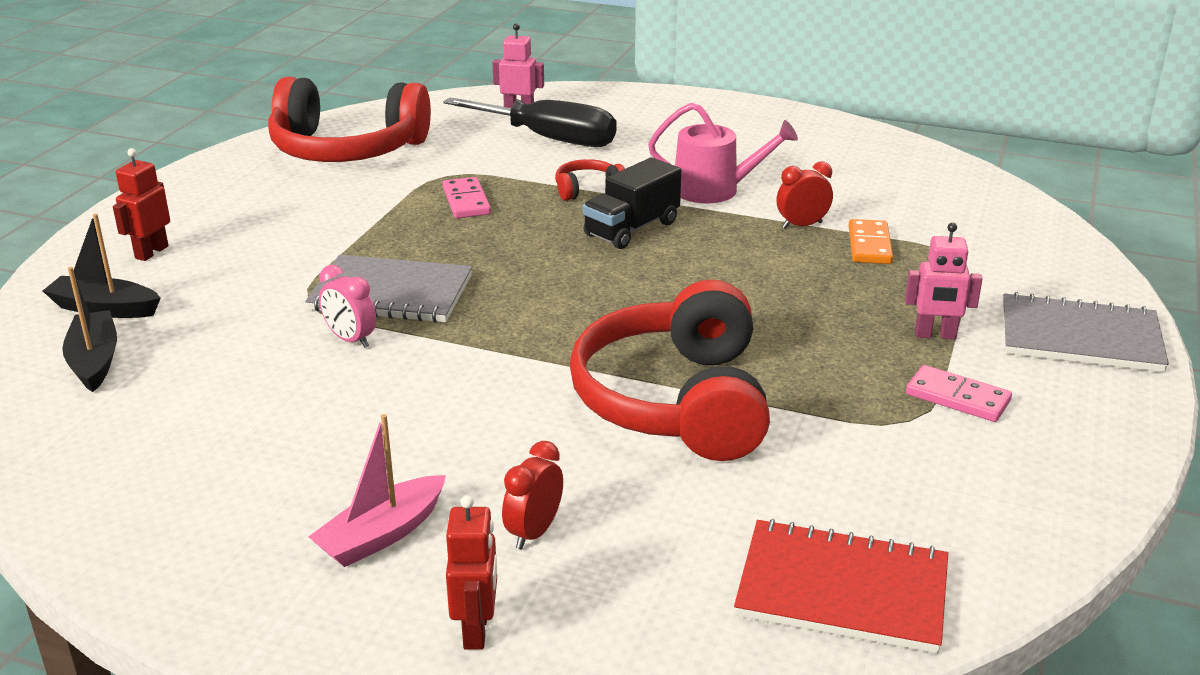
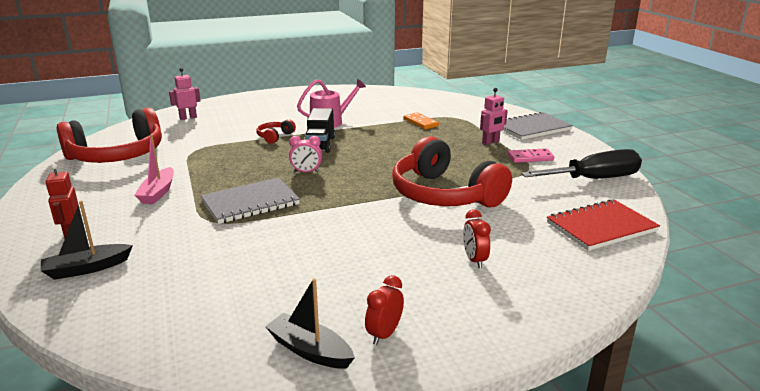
camera: 40 degrees left, 5 degrees down
black boat [62,267,117,392] -> black boat moved to [265,278,355,369]
pink boat [308,414,446,567] -> pink boat moved to [134,134,174,204]
pink clock [319,265,376,348] -> pink clock moved to [289,136,322,173]
pink domino [442,177,491,218] -> none
black screwdriver [444,98,617,147] -> black screwdriver moved to [521,149,642,179]
red robot [446,495,497,650] -> none
red clock [777,161,833,229] -> red clock moved to [365,275,404,345]

